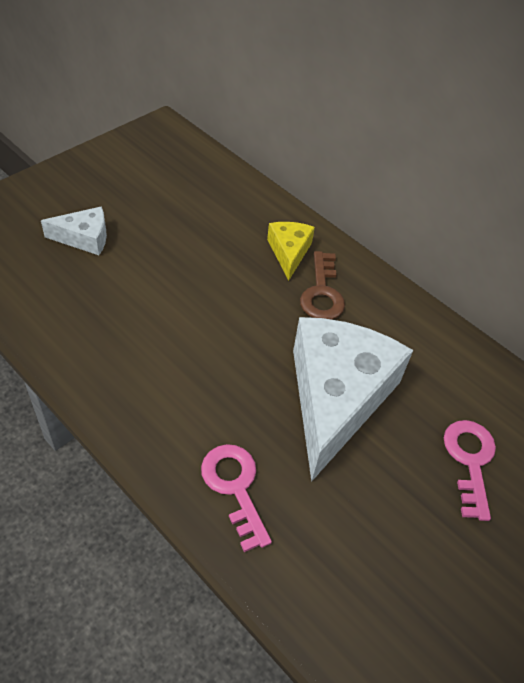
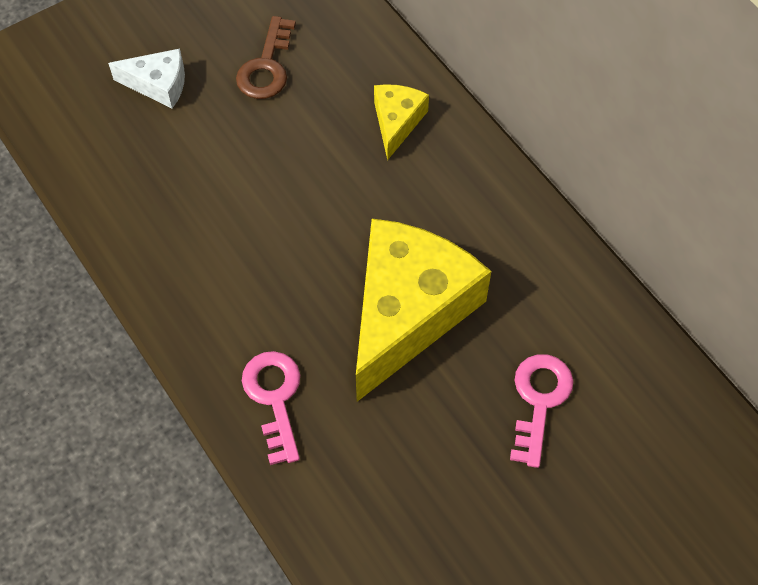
camera: 15 degrees right, 10 degrees up
white cheese [293,317,413,482] -> yellow cheese [356,219,491,402]
brown key [300,251,345,320] -> brown key moved to [236,16,296,99]

